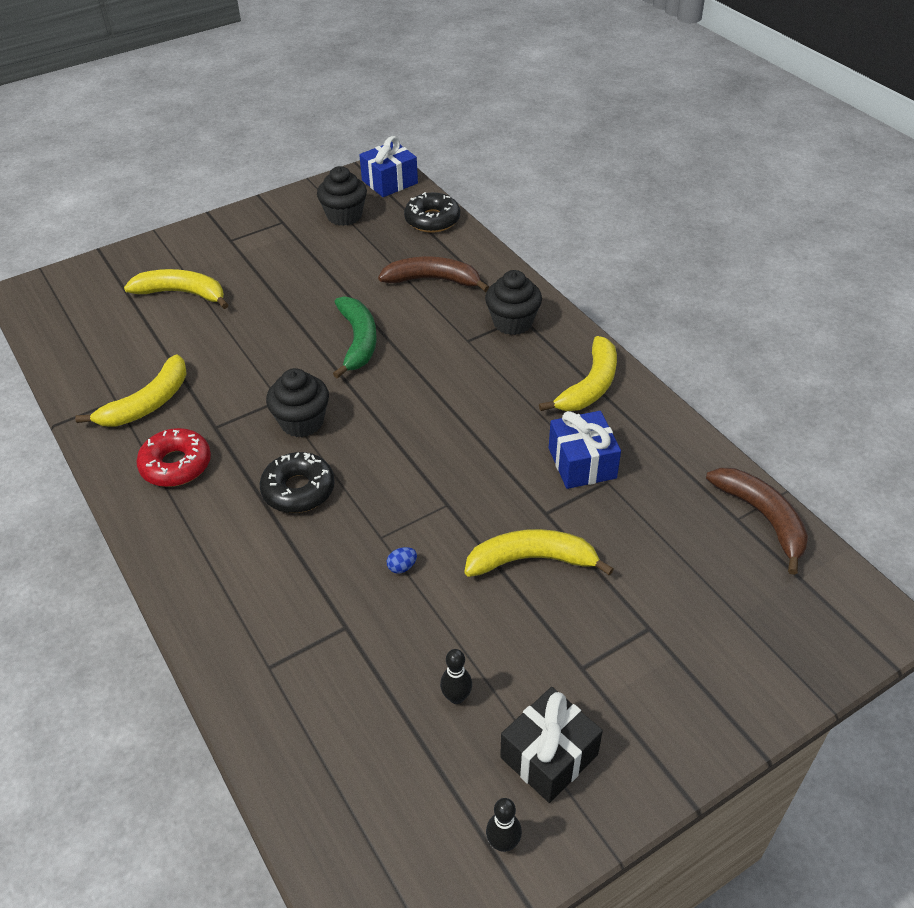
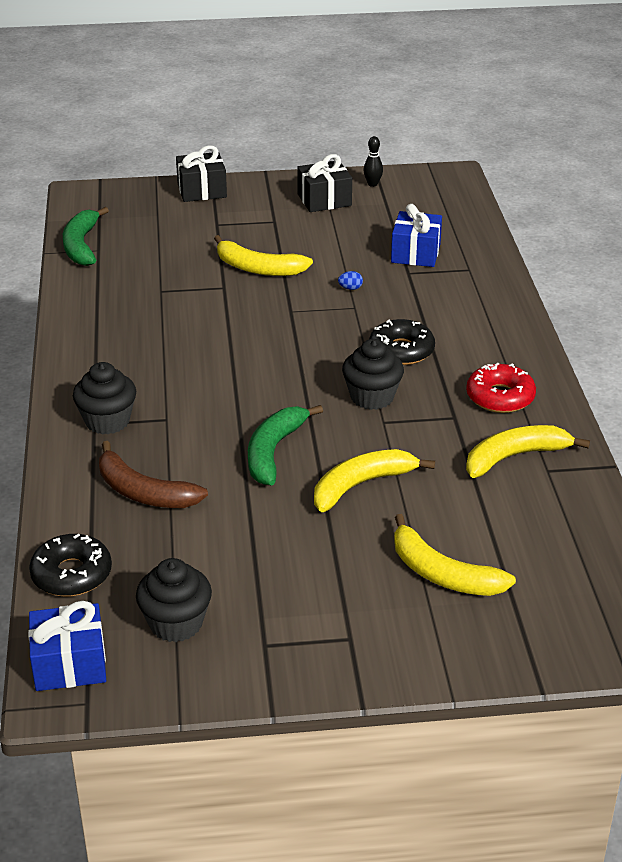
camera: 155 degrees left, 10 degrees down
black bowling pin [440,649,472,704] -> none
yellow banana [539,336,617,411] -> yellow banana moved to [314,449,435,512]
blue gift [549,411,621,489] -> blue gift moved to [391,204,442,267]
brown banana [706,468,808,575] -> green banana [63,207,109,266]
none -> black gift [176,146,227,202]

